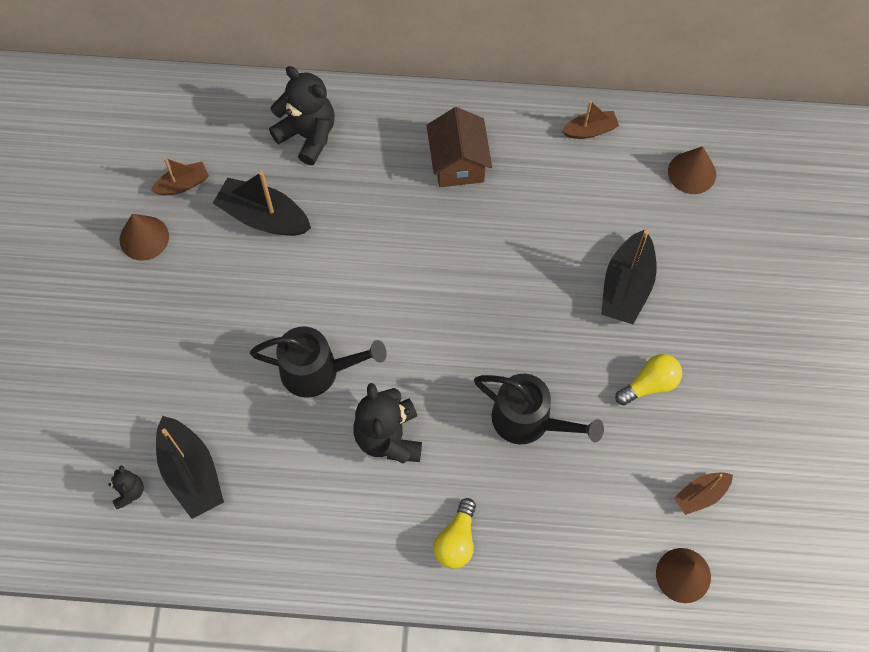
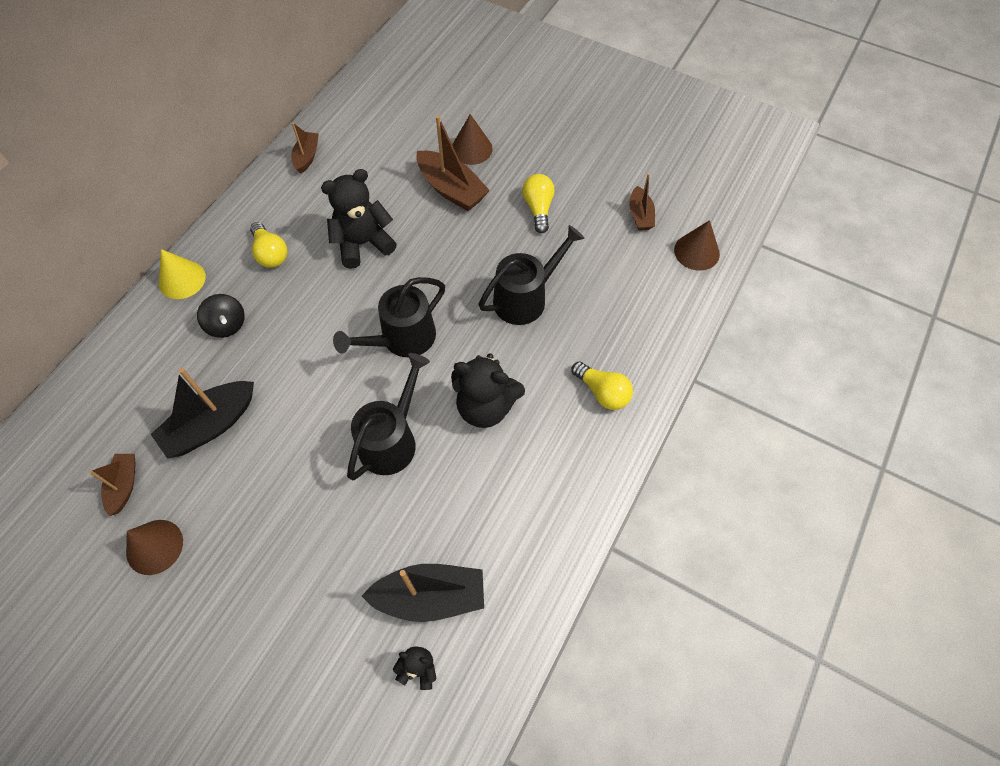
camera: 65 degrees left, 5 degrees down
black teddy bear [269,66,335,165] -> black teddy bear moved to [321,169,397,269]
brown house [427,107,492,187] -> yellow light bulb [250,222,287,268]
black boat [601,230,657,324] -> brown boat [416,115,490,211]
brown cone [668,146,716,194] -> brown cone moved to [452,114,493,165]
none -> yellow cone [159,249,206,299]
none -> black spinning top [197,294,245,338]
none -> black watering can [333,277,445,357]

